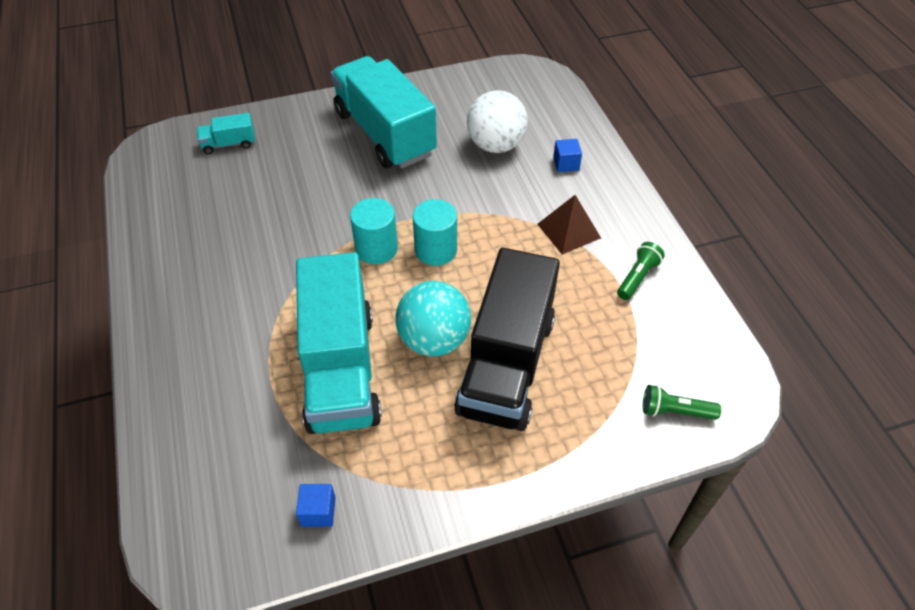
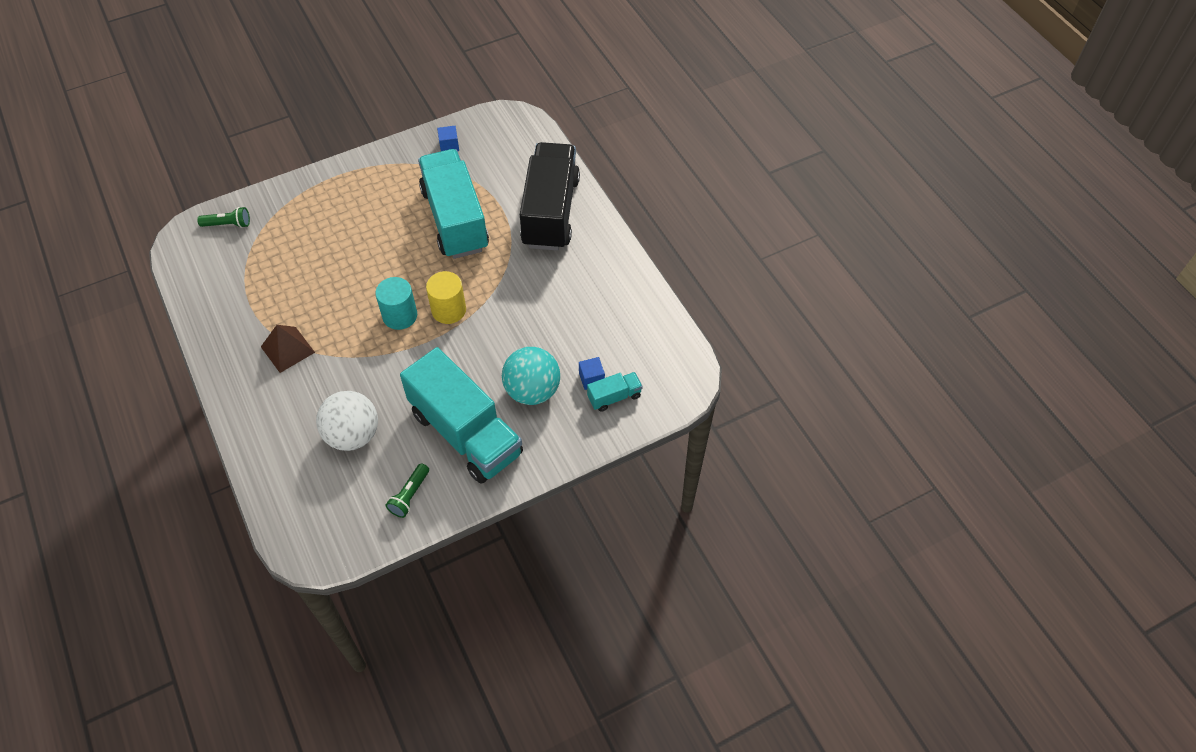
camera: 170 degrees right, 5 degrees up
turquoise cylinder [350,198,398,264] -> yellow cylinder [426,271,466,324]
turquoise ball [395,281,471,356] -> turquoise ball moved to [502,347,560,405]
black truck [454,248,560,431] -> black truck moved to [520,142,580,251]
blue cube [553,139,582,172] -> blue cube moved to [579,357,605,390]
green flashlight [617,242,665,300] -> green flashlight moved to [386,463,429,518]

